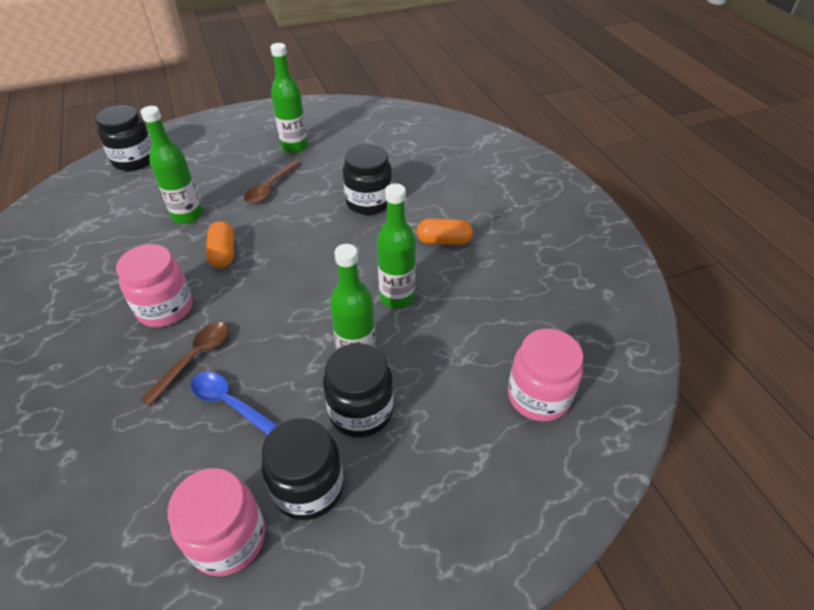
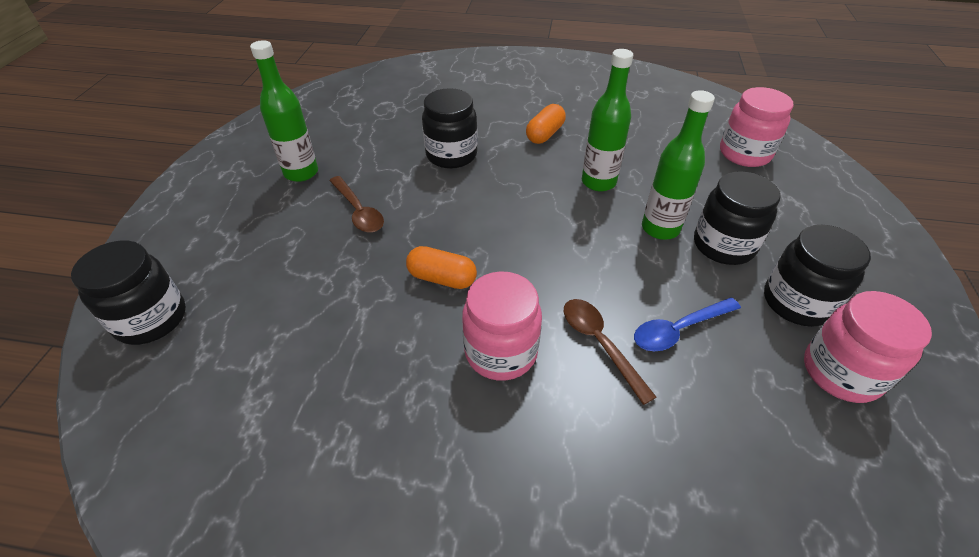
camera: 60 degrees left, 0 degrees up
green bottle [141,106,203,224] -> none

